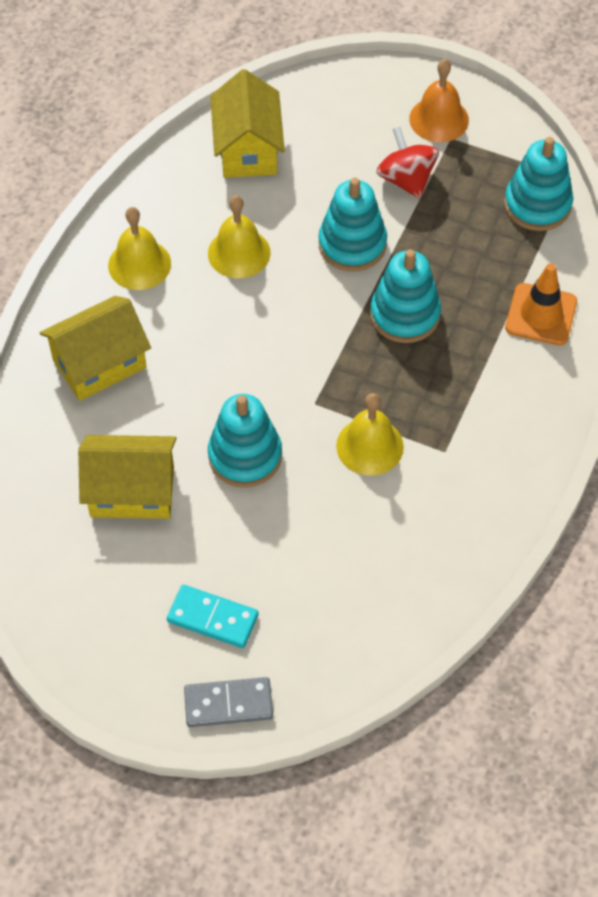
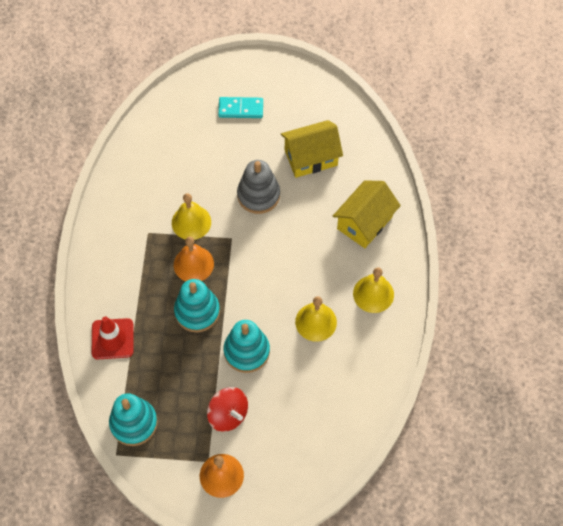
camera: 160 degrees right, 5 degrees up
grey domino [184,677,273,727] -> none
turquoise stacking toy [208,394,282,488] -> grey stacking toy [237,160,280,214]
yellow house [210,69,285,178] -> none
orange traffic cone [505,263,577,345] -> red traffic cone [92,316,134,359]
none -> orange bell [174,237,214,281]

